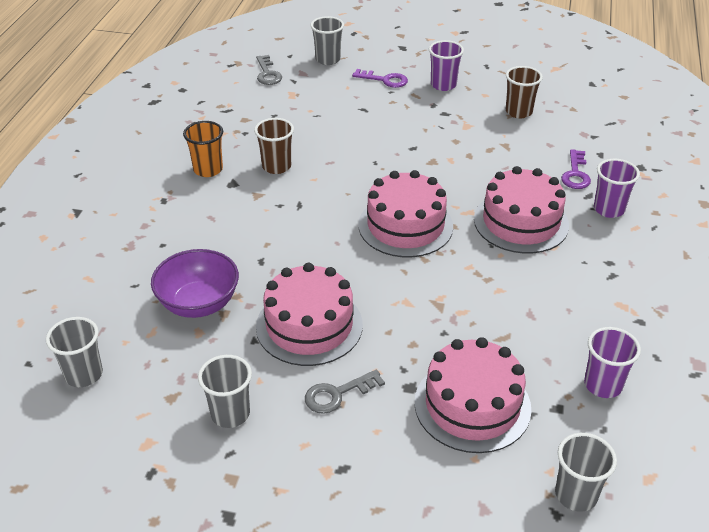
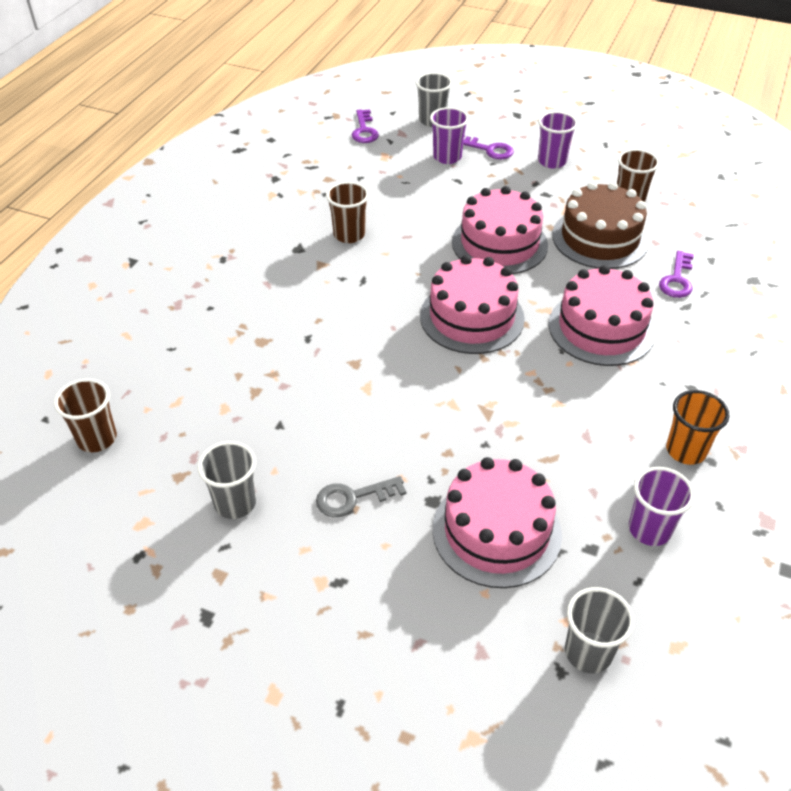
camera: 10 degrees right, 5 degrees up
grey cup [46,317,103,387] -> brown cup [54,378,117,452]
purple bowl [151,249,239,318] -> none
orange cup [183,121,223,177] -> orange cup moved to [666,390,730,465]
grey key [256,55,282,85] -> purple key [352,110,379,143]
pink cake [256,263,363,366] -> pink cake moved to [452,186,548,274]
purple cup [594,159,640,218] -> purple cup moved to [430,107,469,164]
none -> brown cake [552,182,649,269]

